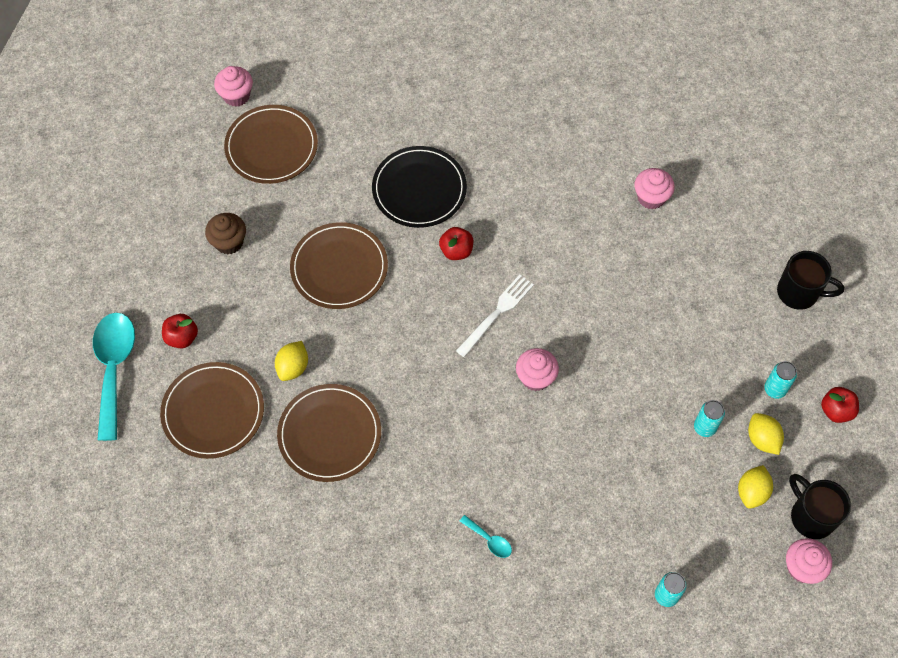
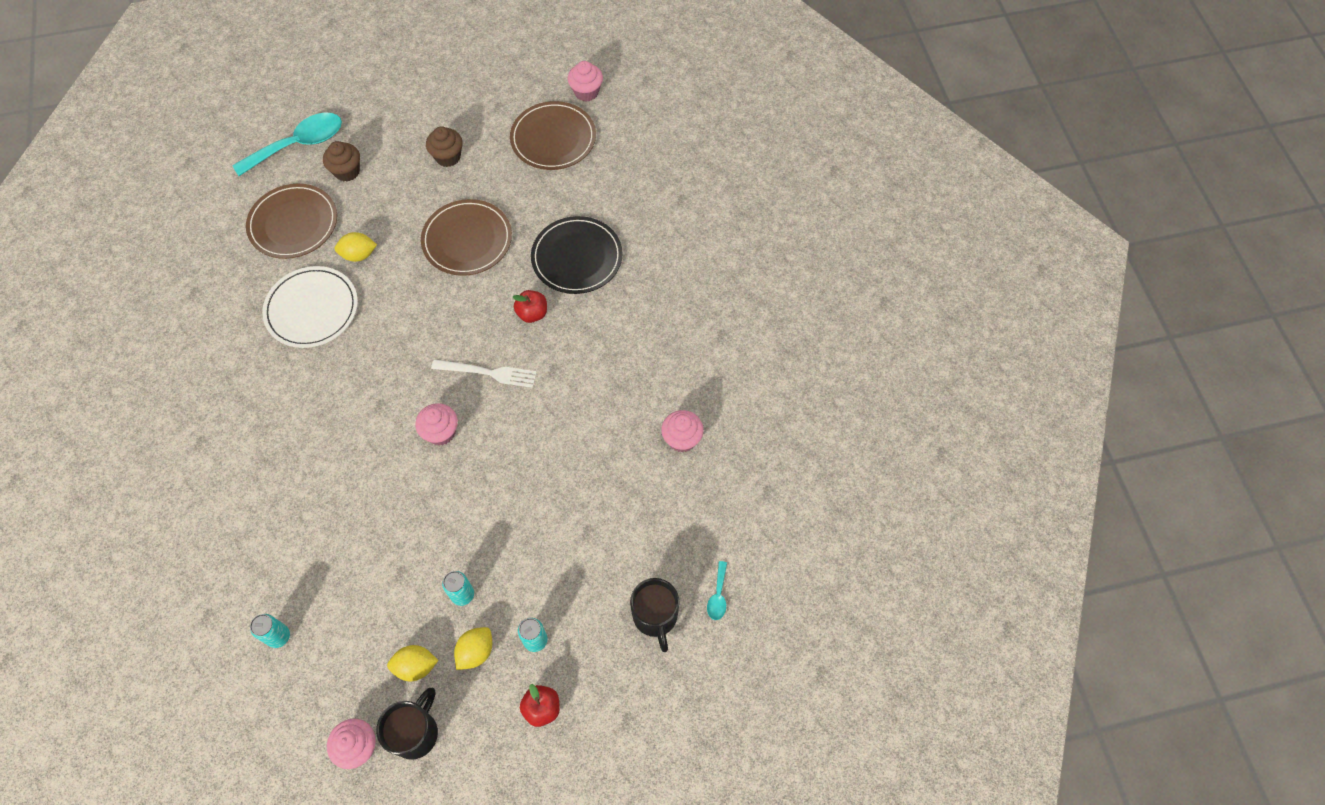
camera: 60 degrees right, 0 degrees up
red apple [162,314,198,348] -> brown cupcake [323,141,360,182]
brown plate [277,384,381,482] -> white plate [262,266,358,348]
turquoise spoon [460,515,512,558] -> turquoise spoon moved to [707,561,727,620]

